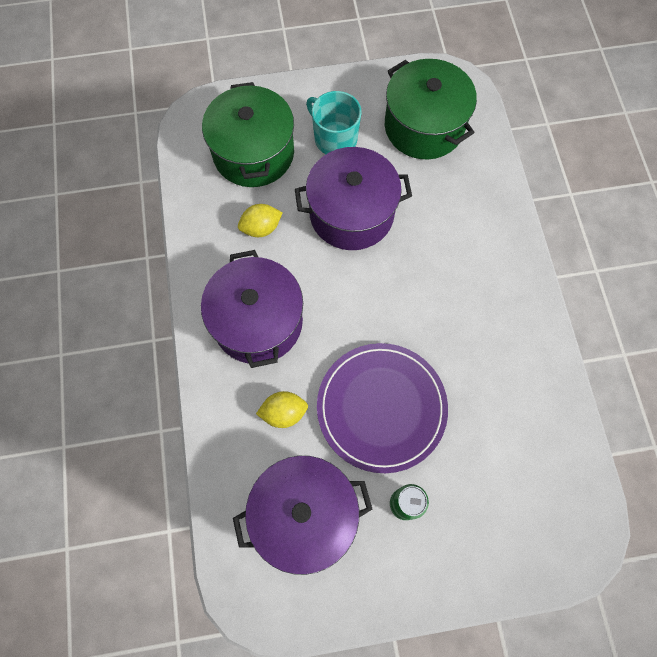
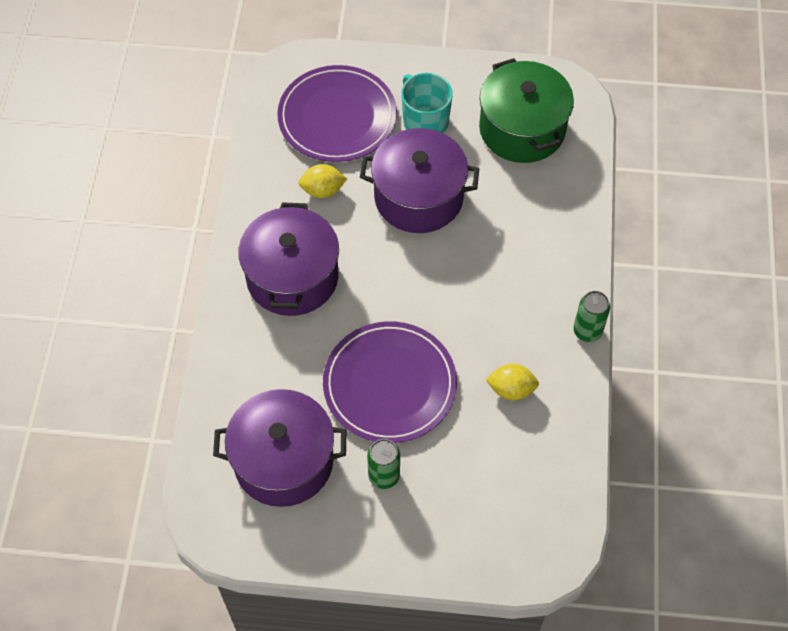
camera: 15 degrees right, 10 degrees down
green pot [202,82,294,187] -> purple plate [277,65,397,162]
yellow lemon [256,391,308,428] -> yellow lemon moved to [485,364,539,401]
none -> green can [573,291,610,342]

